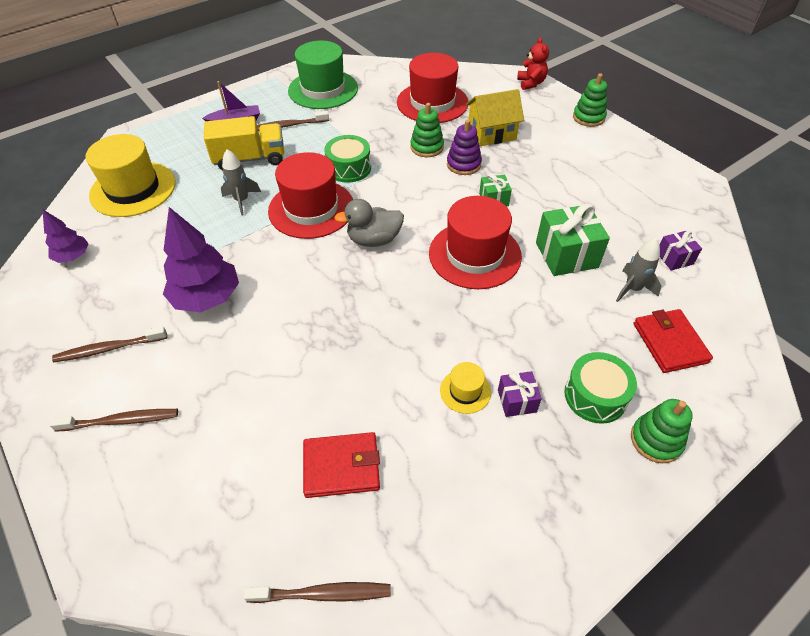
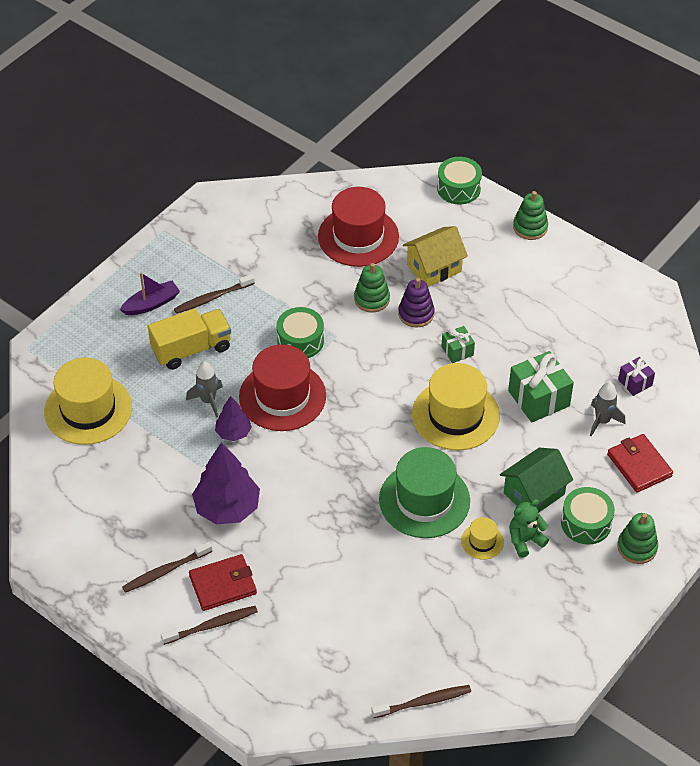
camera: 15 degrees left, 0 degrees up
purple tree [43,210,89,263] -> purple tree moved to [215,396,252,441]
green hat [288,41,358,109] -> green hat moved to [379,447,470,538]
red wallet [303,432,380,498] -> red wallet moved to [189,554,257,611]
grey duck [334,199,404,247] -> none
red hat [429,196,522,289] -> yellow hat [412,363,500,450]
purple gift [498,371,542,417] -> green teddy bear [509,499,549,558]
red teddy bear [517,37,549,90] -> green drum [437,157,482,205]
none -> green house [500,448,573,513]

